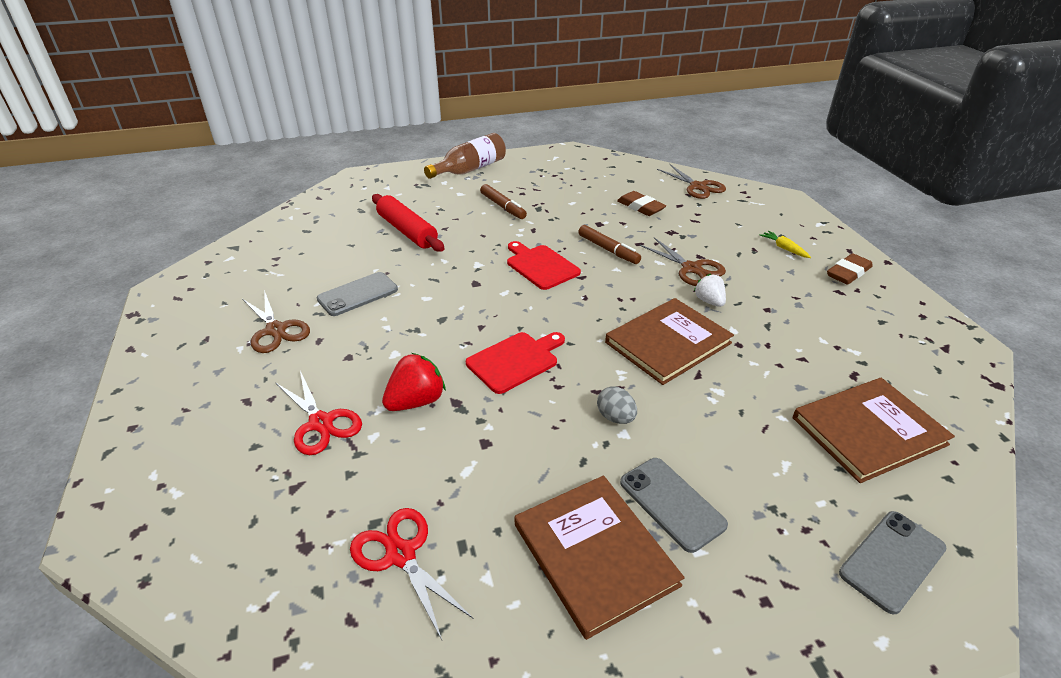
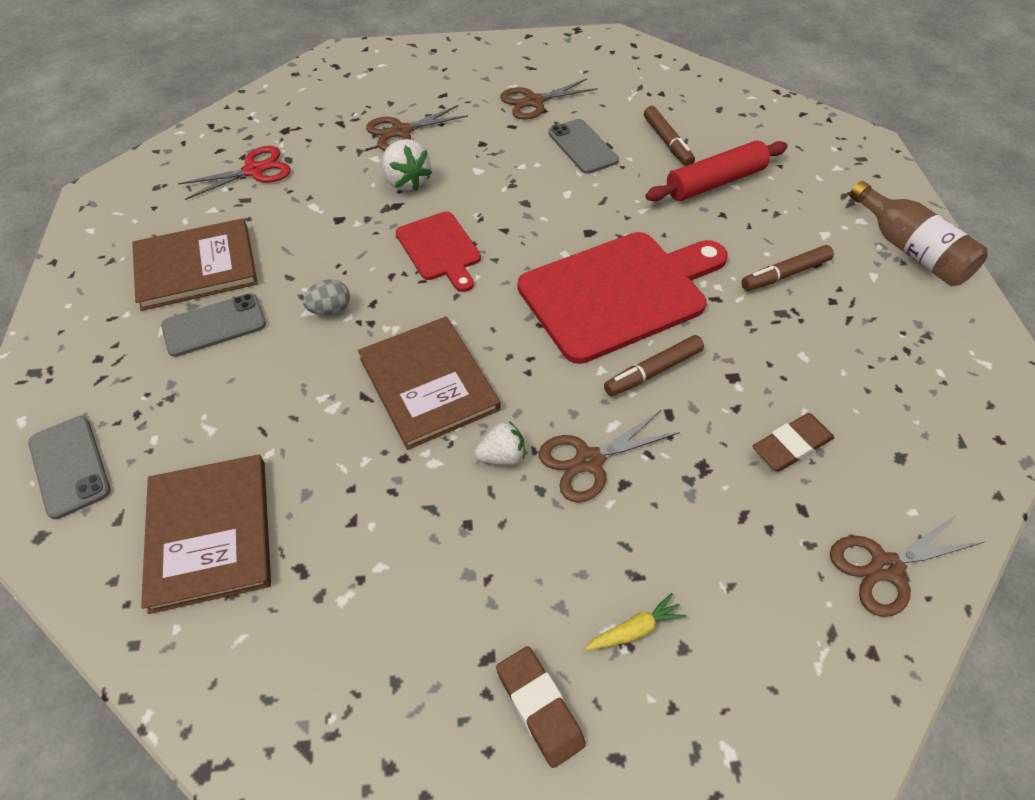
camera: 100 degrees right, 15 degrees up
red scissors [275,371,362,455] -> brown scissors [366,105,468,151]
red strawberry [382,353,446,411] -> white strawberry [382,139,432,191]
red cutting board [507,241,581,290] -> red cutting board [518,232,728,364], size x1.86
none -> brown marker [644,106,695,166]

